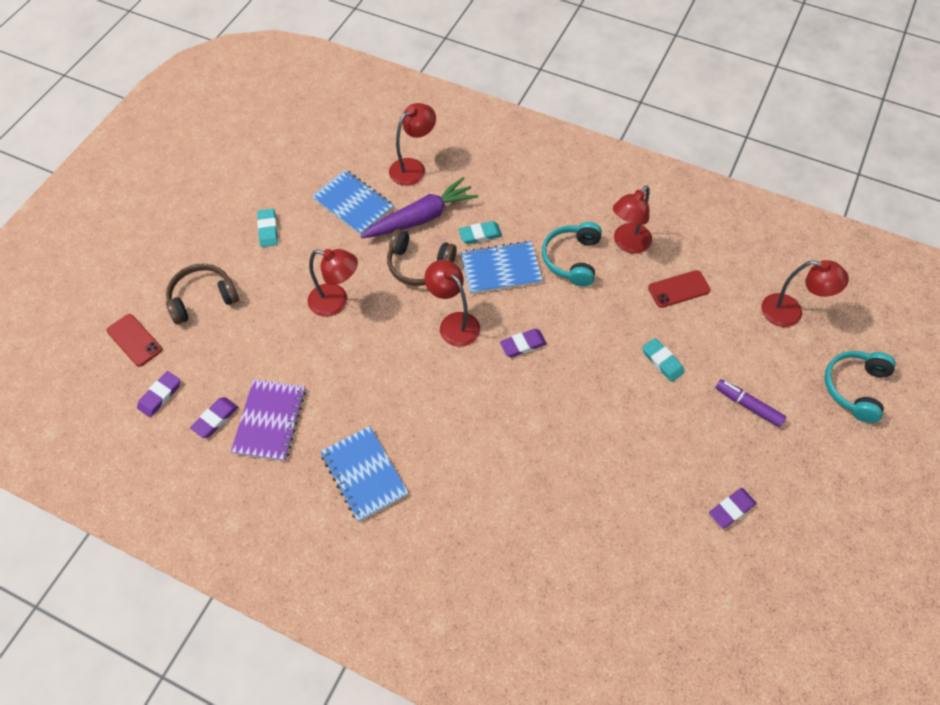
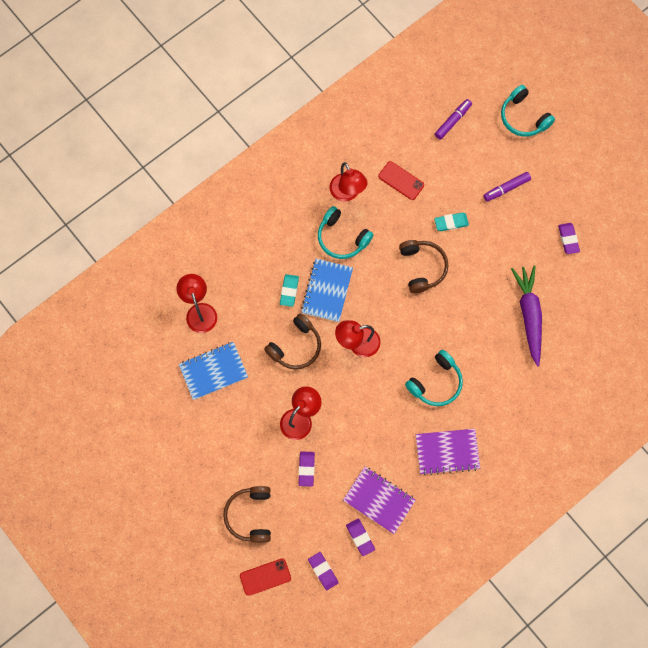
camera: 65 degrees left, 15 degrees up
turquoise eraser [257,209,278,247] -> none
blue notebook [320,426,408,522] -> purple notebook [416,429,480,476]
purple carrot [361,177,478,238] -> purple carrot moved to [511,265,542,366]
purple eraser [500,329,547,357] -> purple eraser moved to [299,451,315,486]
red phone [648,270,711,308] -> red phone turned 60 degrees counterclockwise [378,161,424,200]
red lamp [762,260,849,327] -> purple marker [435,99,472,140]
none -> brown headphones [399,240,448,293]
none -> turquoise headphones [405,350,463,406]

